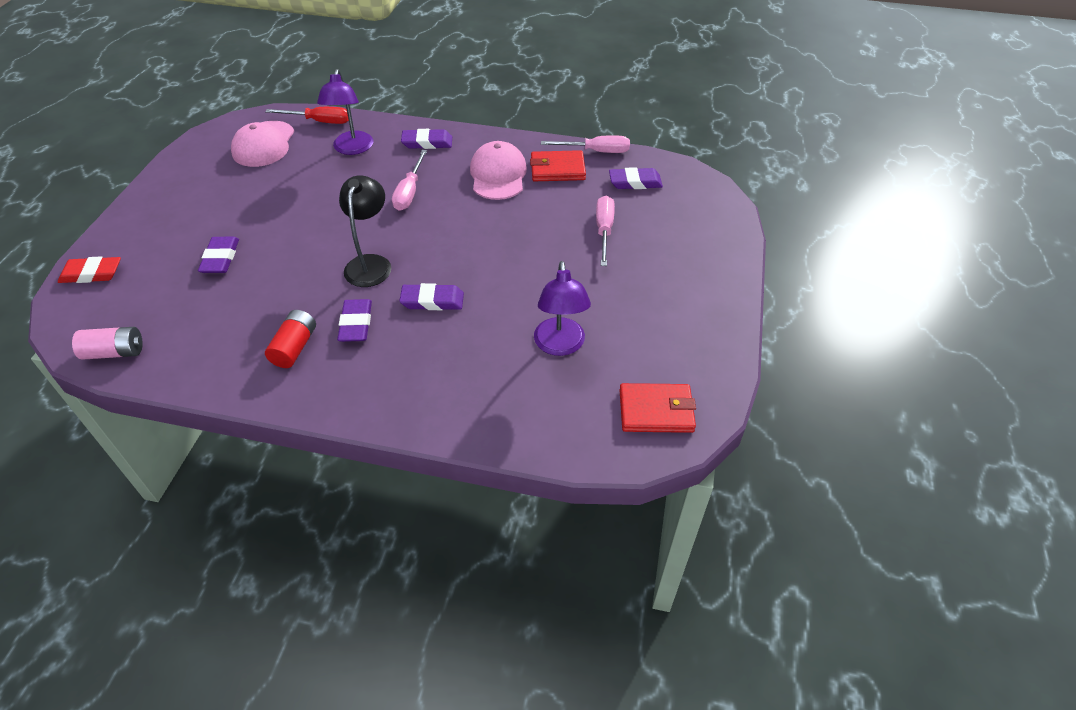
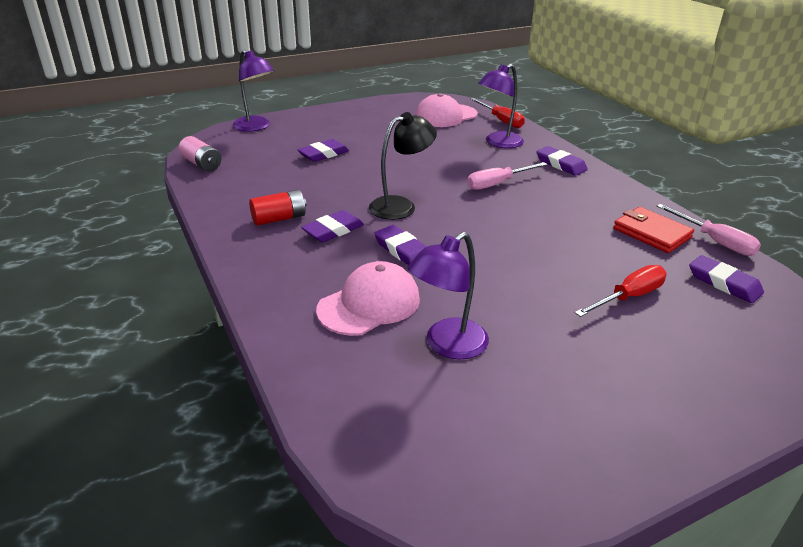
camera: 50 degrees right, 15 degrees down
red eraser [58,256,121,283] -> purple lamp [233,49,274,132]
pink cap [470,141,527,200] -> pink cap moved to [316,261,420,336]
pink screwdriver [596,196,615,266] -> red screwdriver [575,265,667,317]
red wallet [620,383,696,433] -> none

